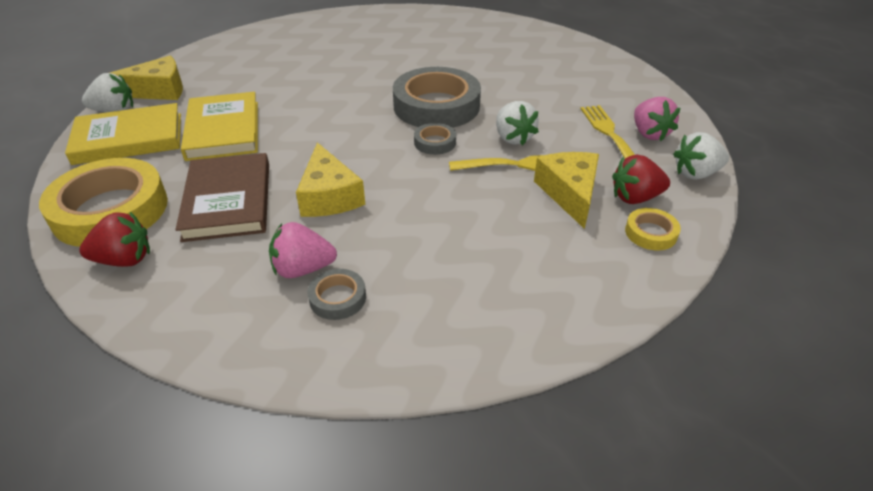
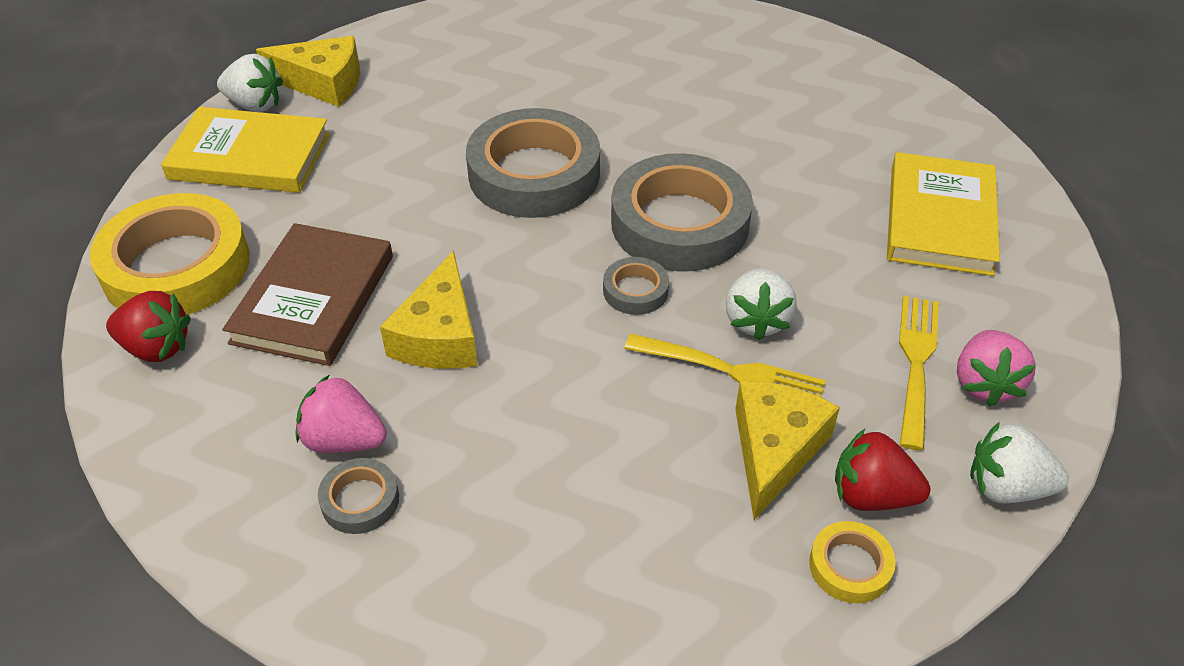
camera: 25 degrees right, 5 degrees up
yellow book [181,92,258,161] -> yellow book moved to [887,152,1000,276]
none -> grey tape [466,108,600,218]

